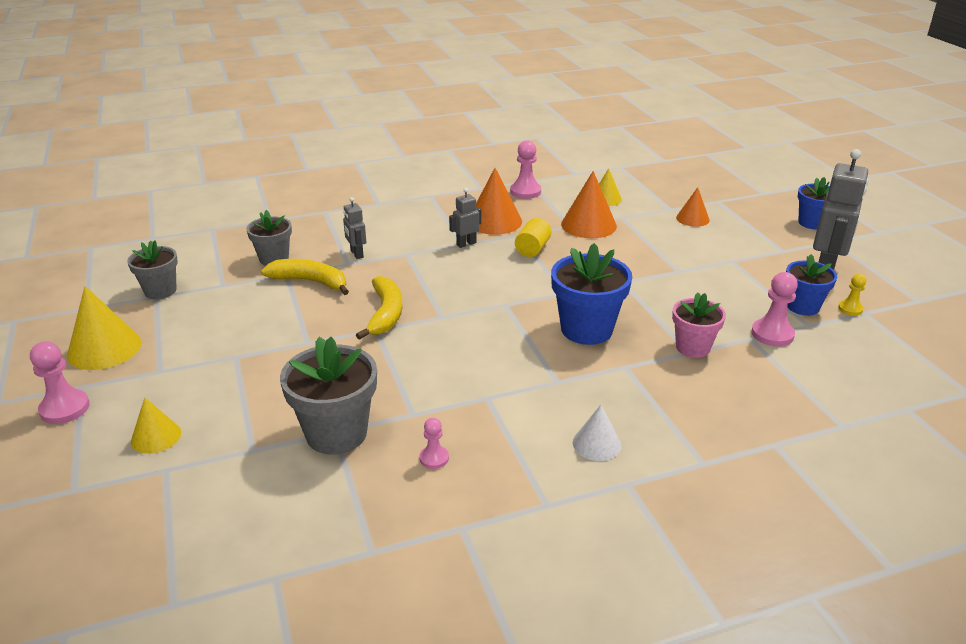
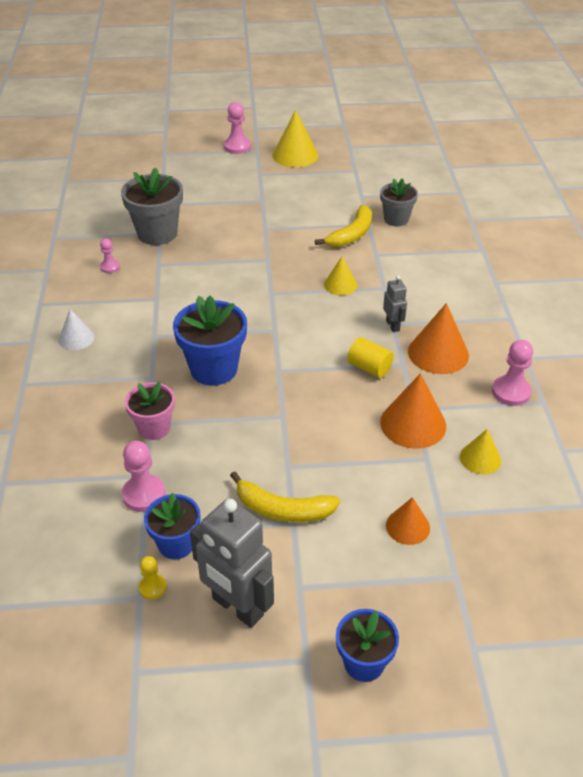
camera: 105 degrees right, 10 degrees up
grey flower pot [127,241,178,299] -> none
yellow cone [131,398,181,454] -> yellow cone moved to [324,257,357,295]
grey robot [343,197,367,259] -> none
yellow banana [356,276,402,340] -> yellow banana moved to [230,471,340,522]

